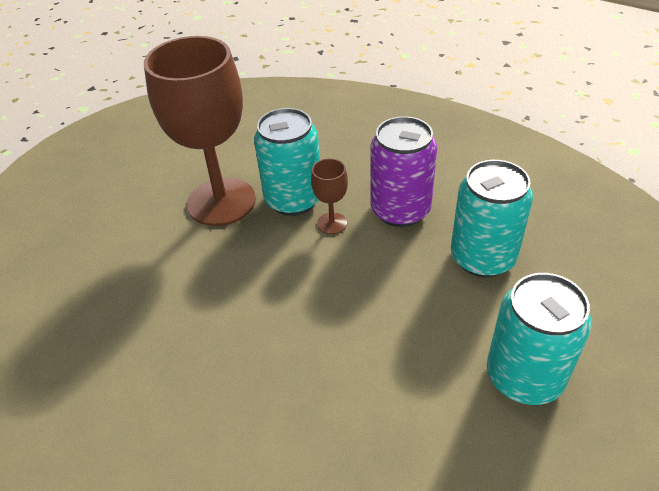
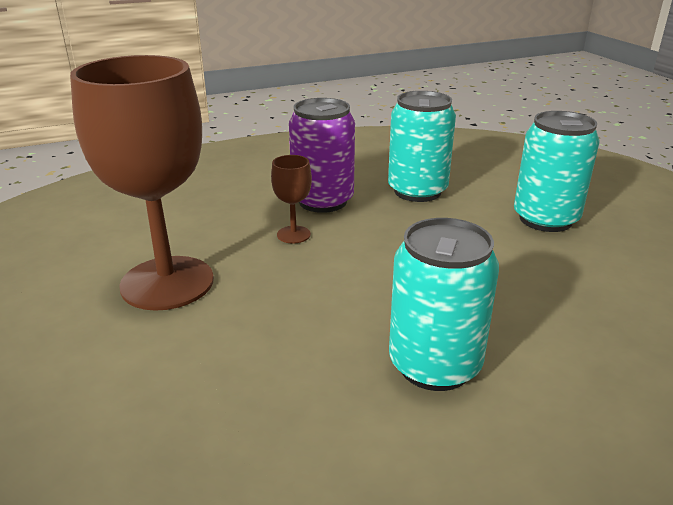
camera: 60 degrees left, 15 degrees down
turquoise can [254,108,320,216] -> turquoise can moved to [389,218,499,391]

